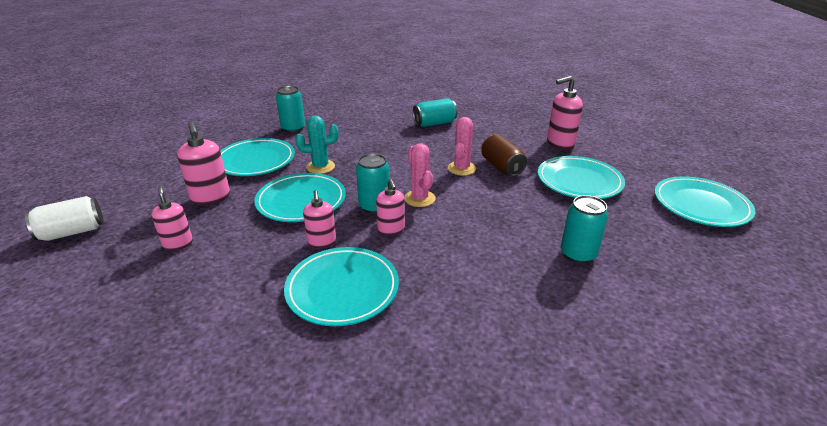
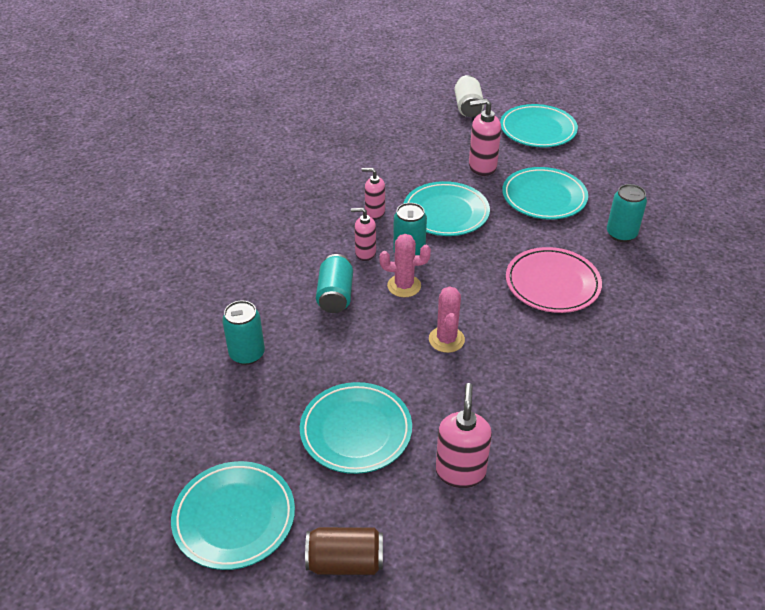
camera: 115 degrees right, 10 degrees up
pink soap dispenser [151,185,193,251] -> none
turquoise plate [284,247,399,326] -> turquoise plate moved to [500,104,578,147]
turquoise cactus [295,116,338,174] -> none
turquoise can [413,98,457,127] -> turquoise can moved to [316,254,353,313]
pink cactus [448,117,476,175] -> pink cactus turned 45 degrees clockwise [429,286,465,353]
brown can [481,134,527,176] -> brown can moved to [305,527,383,575]
none -> pink plate [506,247,602,313]

